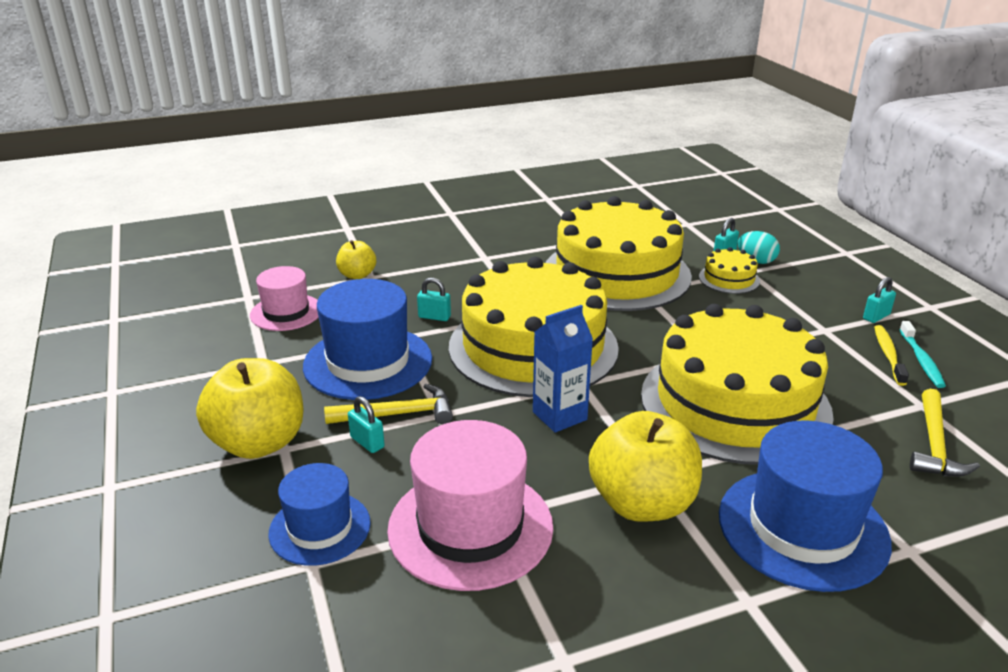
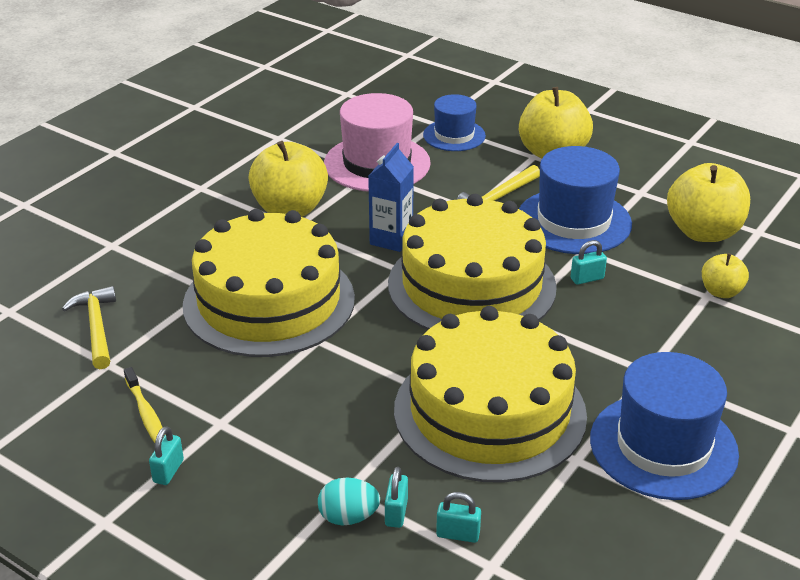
camera: 145 degrees right, 5 degrees up
pink hat [250,266,318,331] -> yellow apple [667,163,750,242]
turquoise padlock [348,396,385,453] -> turquoise padlock moved to [436,492,481,543]
yellow cake [699,247,760,294] -> none
blue hat [719,420,892,592] -> blue hat moved to [590,352,739,500]
turquoise toothbrush [899,321,946,388] -> none

